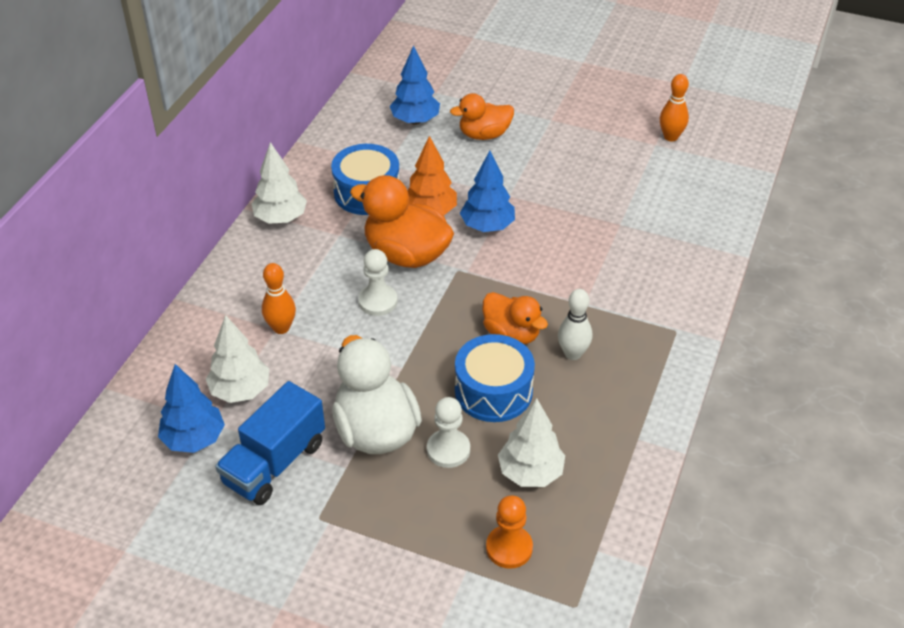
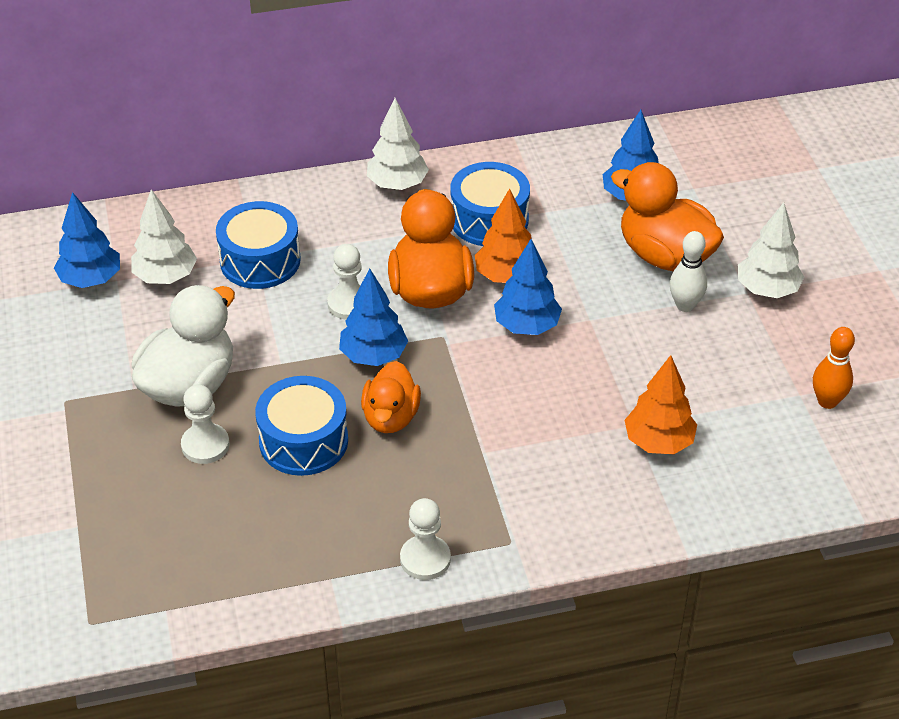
camera: 55 degrees right, 0 degrees up
blue truck [215,381,325,505] -> none
orange bowling pin [262,263,296,334] -> blue drum [216,201,301,289]
orange duck [450,93,514,140] -> orange duck [611,162,724,272], size x1.56
orange pawn [486,495,533,569] -> none
white tree [498,398,565,487] -> white tree moved to [738,202,804,298]
white bowling pin [558,289,592,360] -> white bowling pin moved to [670,231,707,312]
none -> blue tree [339,269,408,366]
none -> white pawn [400,498,451,580]
none -> orange tree [625,355,697,454]

